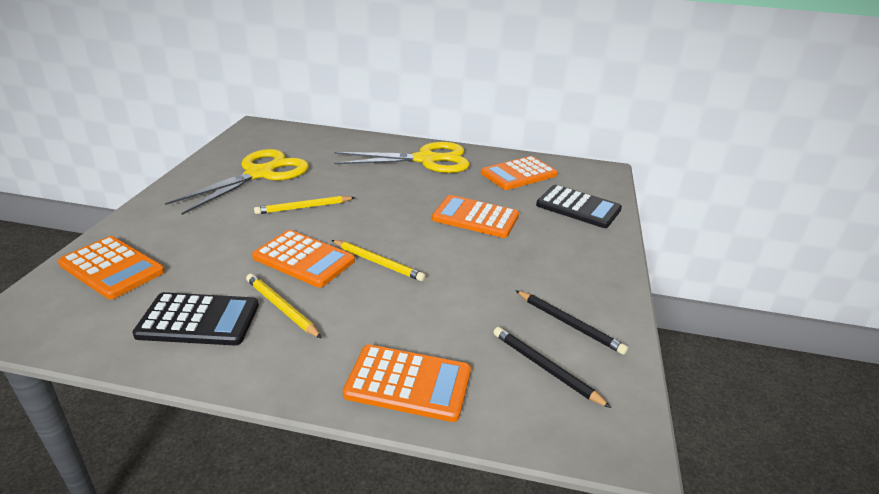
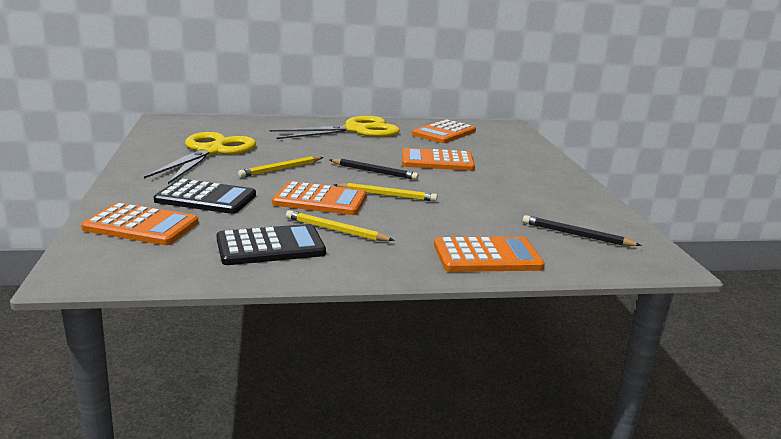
camera: 20 degrees left, 10 degrees down
black pencil [515,290,628,355] -> black pencil moved to [330,159,419,180]
black calculator [536,185,622,228] -> black calculator moved to [154,179,256,214]

